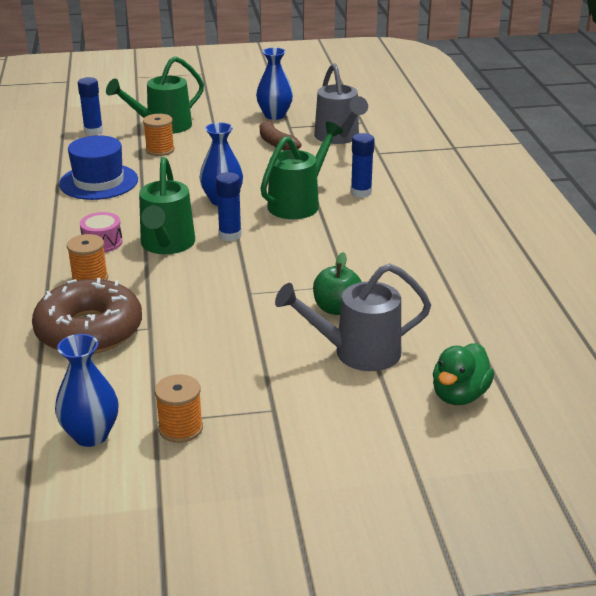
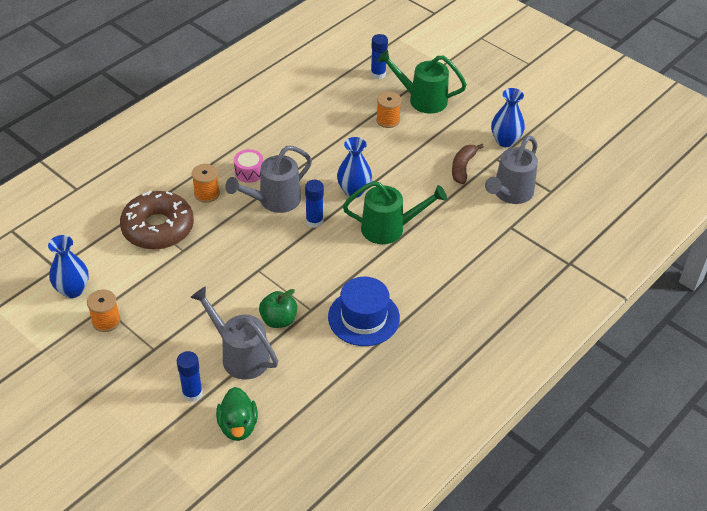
camera: 50 degrees right, 15 degrees up
blue hat [59,135,138,200] -> blue hat moved to [328,277,400,346]
green watering can [139,157,195,254] -> grey watering can [226,146,312,213]
blue glue stick [351,133,375,198] -> blue glue stick moved to [177,351,203,402]
green duck [433,343,494,405] -> green duck turned 90 degrees counterclockwise [216,387,258,441]

